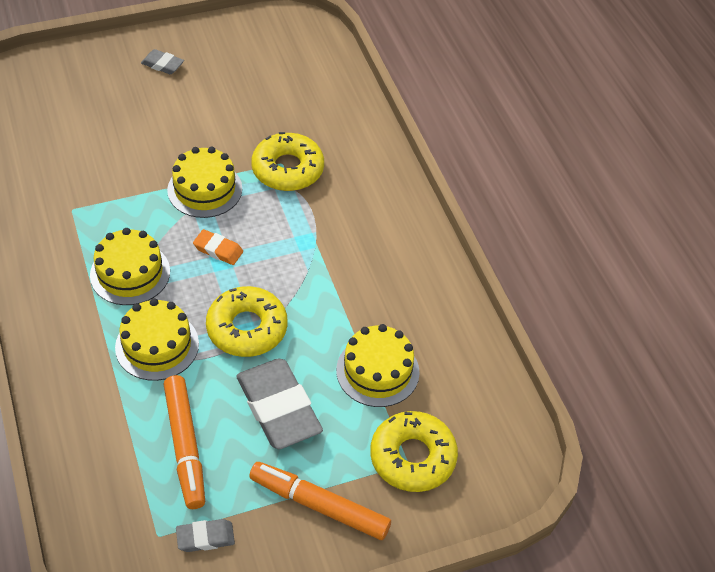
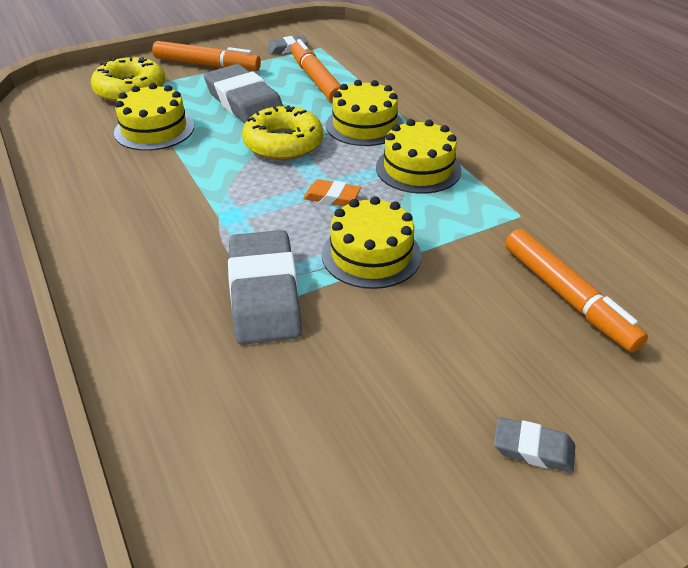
camera: 175 degrees right, 10 degrees down
yellow donut [251,132,324,191] -> grey eraser [228,230,302,345]
none -> orange marker [505,229,648,353]

